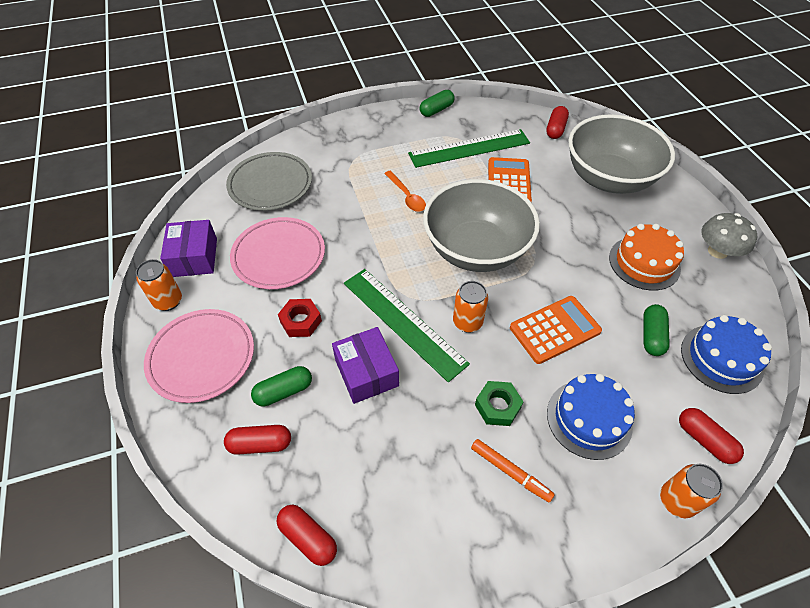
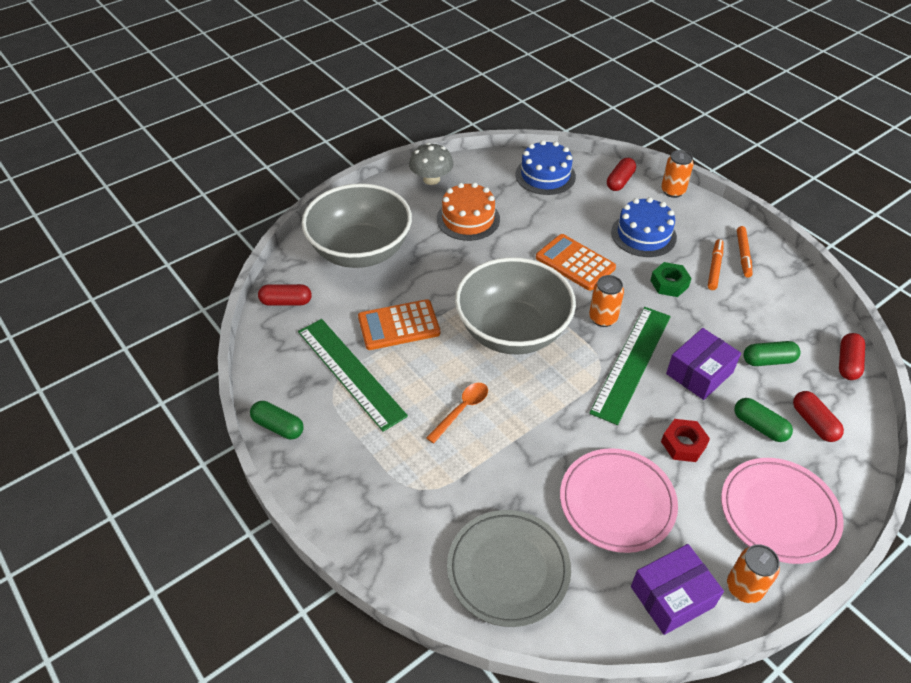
camera: 110 degrees left, 5 degrees down
green capsule [643,304,670,356] -> green capsule moved to [743,341,800,366]
none -> orange marker [737,226,753,277]

